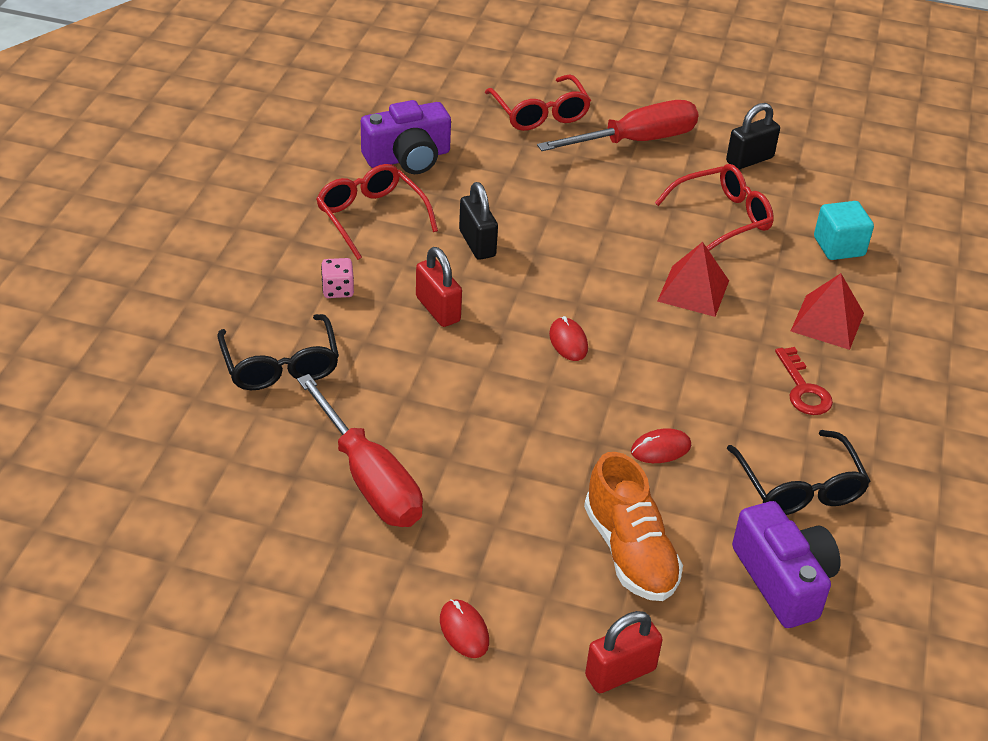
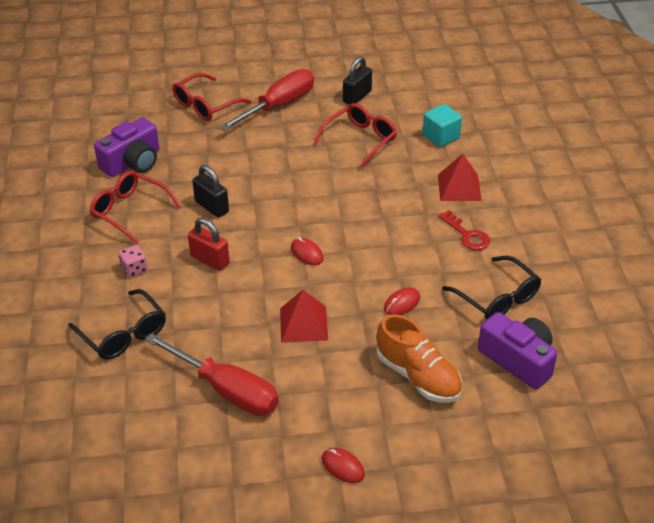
camera: 20 degrees left, 0 degrees up
red glasses [485,75,591,131] -> red glasses turned 90 degrees clockwise [173,73,252,121]
red padlock [585,611,663,693] -> none
red pyramid [657,242,729,317] -> red pyramid moved to [280,290,328,343]

